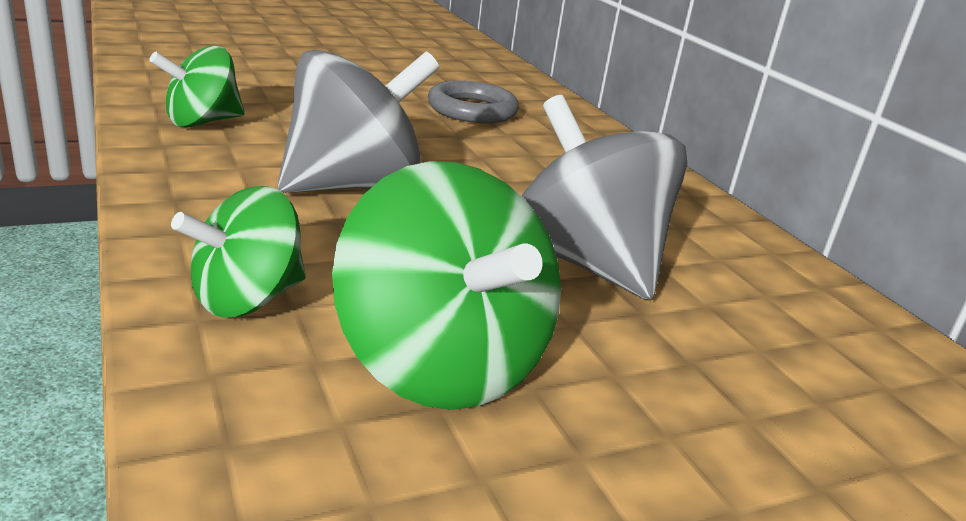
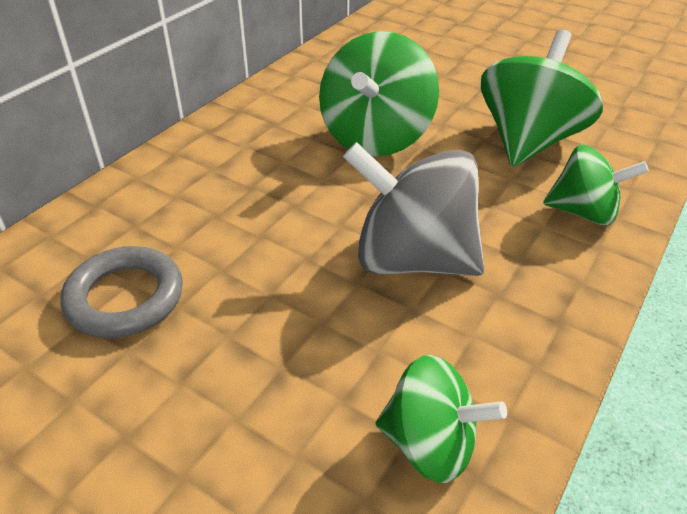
camera: 120 degrees left, 15 degrees up
grey spinning top [522,95,687,300] -> green spinning top [319,31,439,157]

